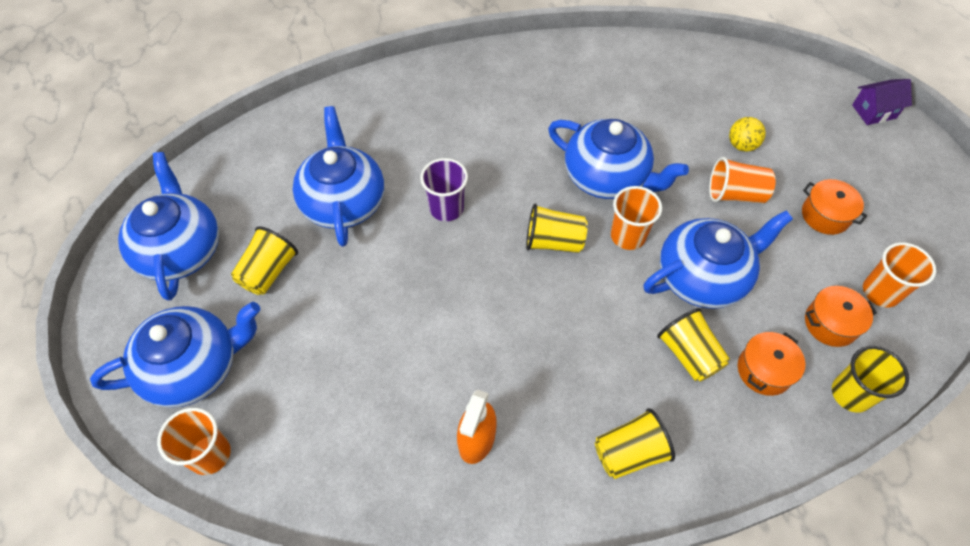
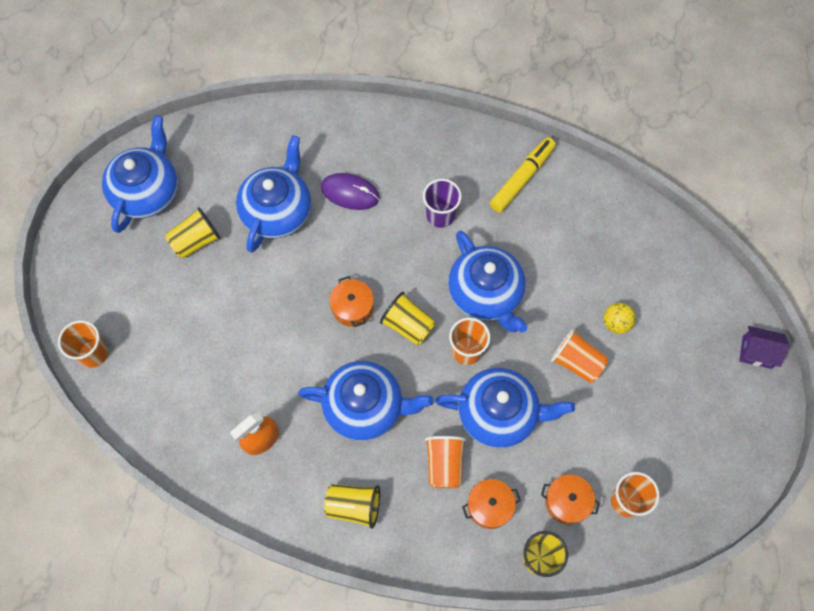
camera: 30 degrees right, 10 degrees up
blue teapot [90,302,260,408] -> blue teapot moved to [298,361,434,441]
purple cup [420,158,468,221] -> purple cup moved to [423,179,462,228]
yellow cup [657,308,730,382] -> orange cup [425,436,466,488]
orange pot [802,179,867,235] -> orange pot moved to [329,276,374,327]
none -> purple mouse [321,173,380,210]
none -> yellow marker [490,137,556,213]

